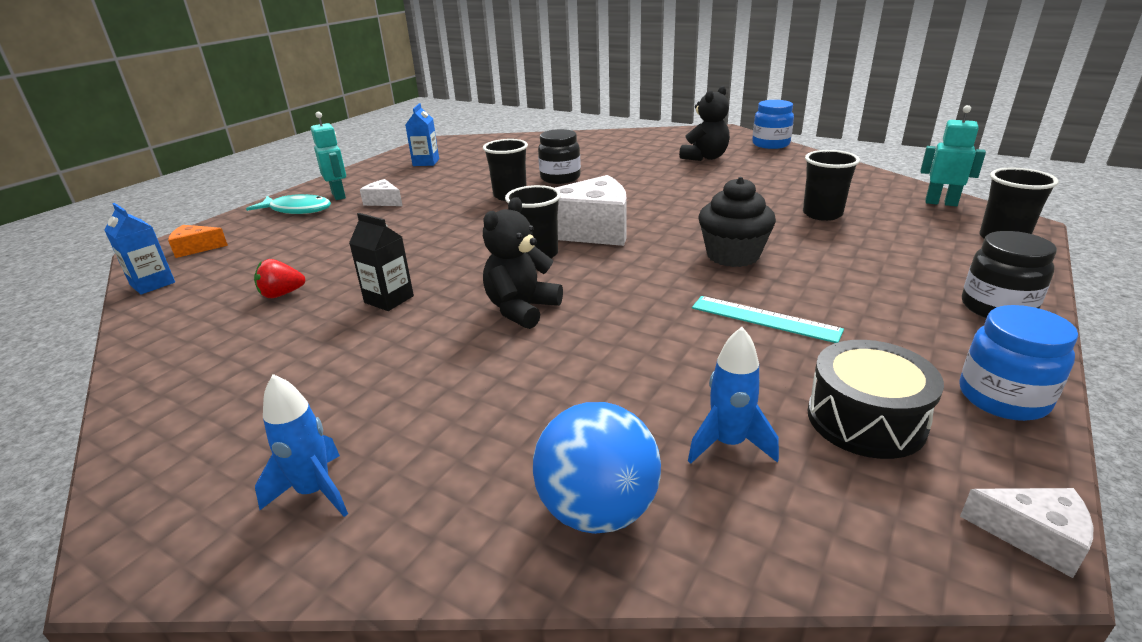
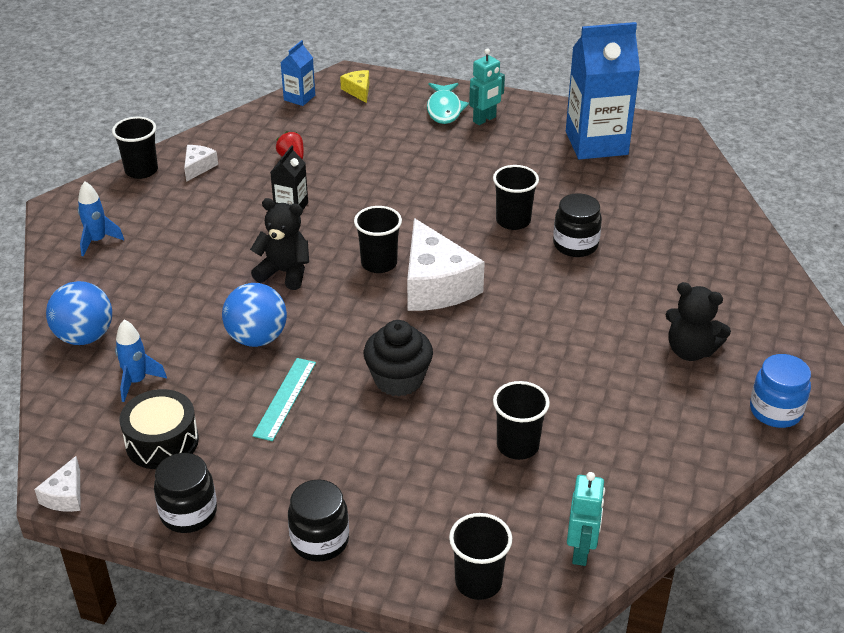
camera: 75 degrees right, 10 degrees up
orange cheese [168,225,228,258] -> yellow cheese [340,70,369,103]
white cheese [360,179,403,206] -> white cheese moved to [184,145,218,182]
blue carton [405,103,439,166] -> blue carton [566,22,640,160], size x2.12
blue jar [959,305,1078,421] -> black jar [154,453,217,533]
none -> black cup [112,117,158,179]
none -> blue ball [222,283,287,347]

